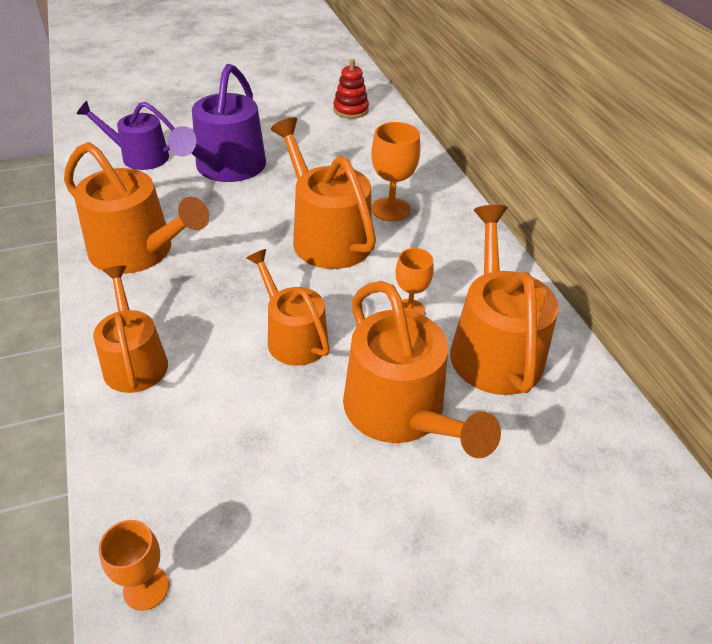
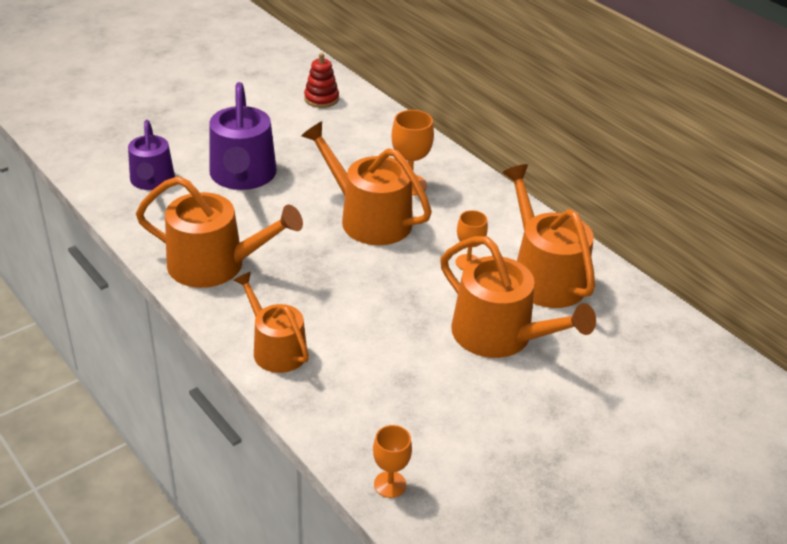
camera: 20 degrees left, 5 degrees down
purple watering can [76,101,175,170] -> purple watering can turned 90 degrees counterclockwise [128,120,175,190]
orange watering can [246,249,330,366] -> none

